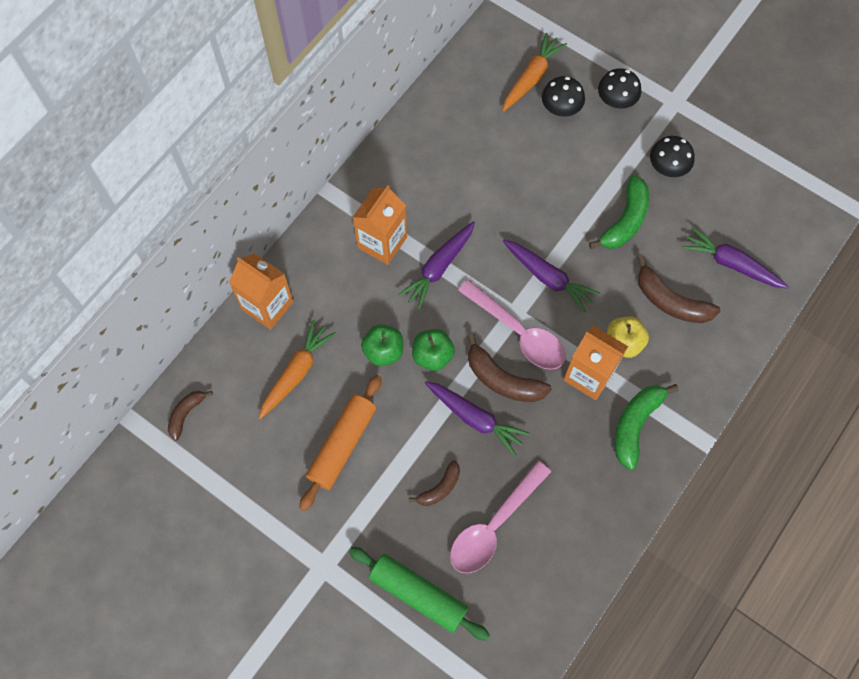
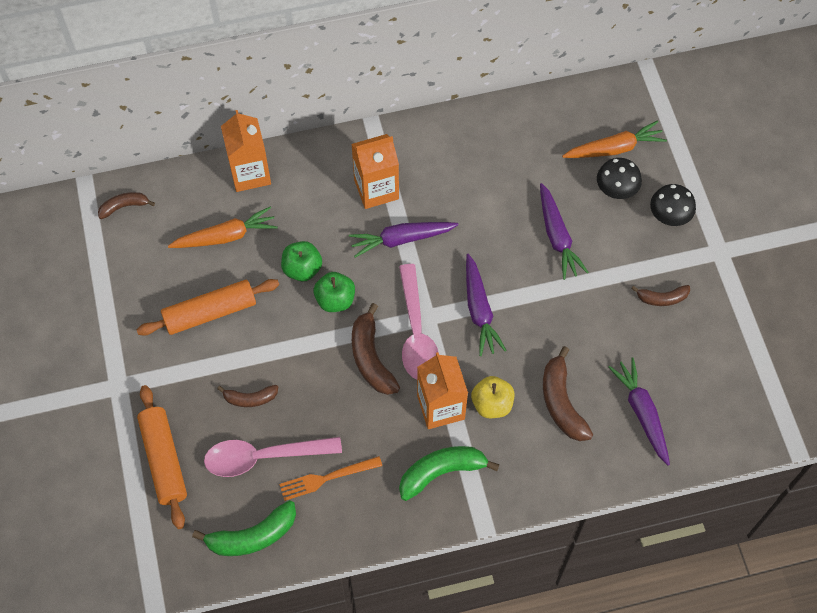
camera: 40 degrees right, 5 degrees down
green rolling pin [349,547,490,641] -> orange rolling pin [137,385,187,529]
purple carrot [425,381,530,456] -> purple carrot moved to [540,183,589,280]
green banana [589,175,649,249] -> green banana moved to [192,500,296,556]
black mushroom [650,136,695,177] -> brown banana [631,285,690,306]
none -> orange fork [279,456,382,501]

